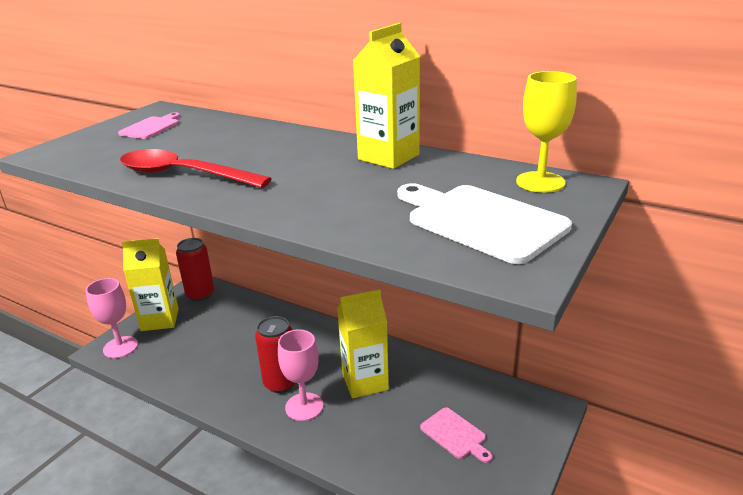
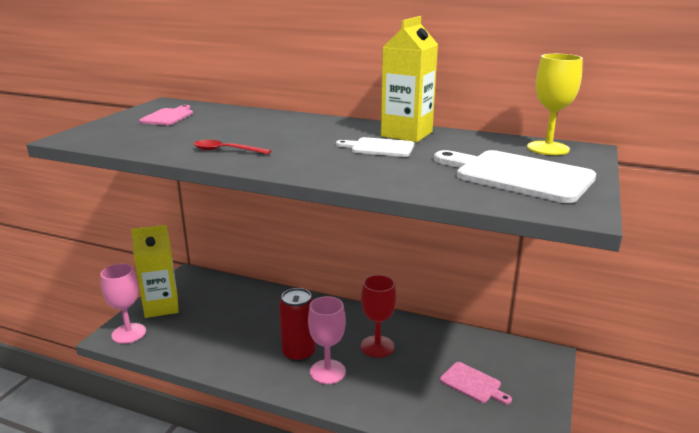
camera: 10 degrees left, 5 degrees down
red spoon [120,149,272,188] -> red spoon [193,140,271,154], size x0.52
red can [176,238,215,301] -> none
yellow carton [337,290,389,398] -> red goblet [361,275,396,358]
none -> white cutting board [336,137,414,157]

